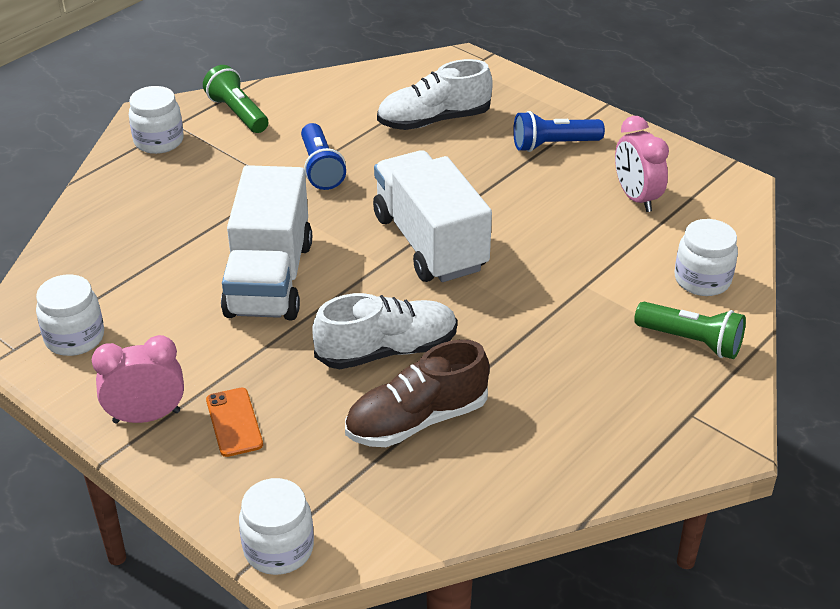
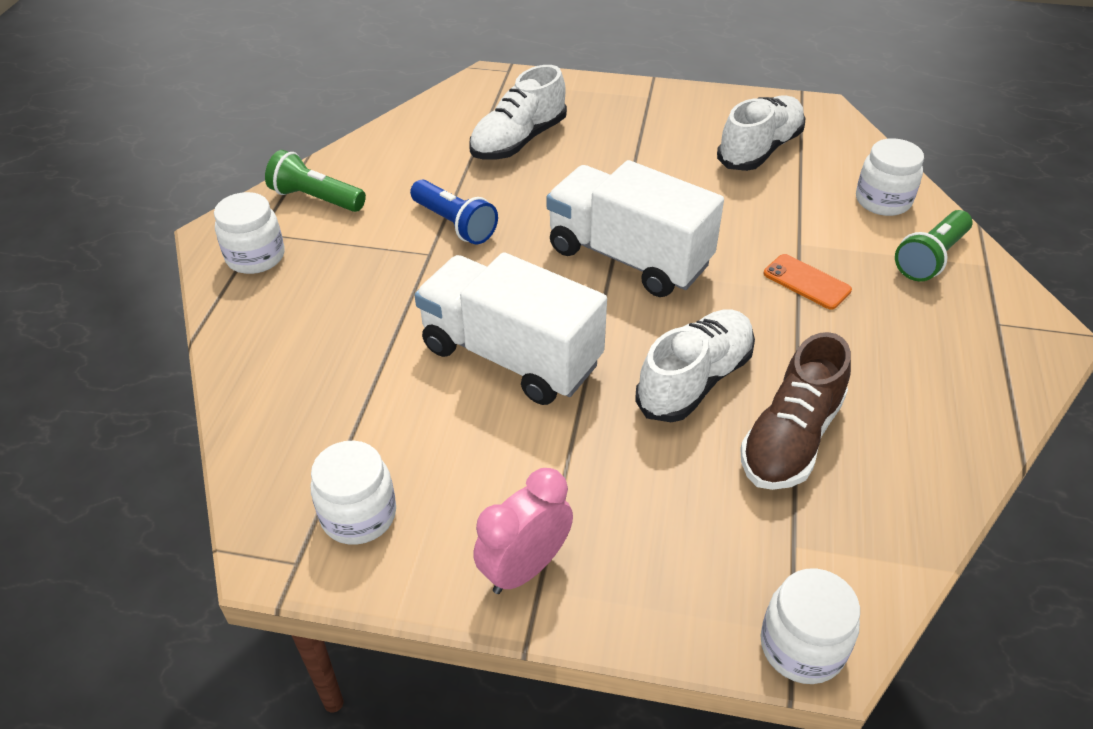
camera: 30 degrees left, 5 degrees up
orange phone [206,388,263,457] -> orange phone moved to [763,254,852,310]
white truck [221,165,312,320] -> white truck turned 150 degrees clockwise [414,252,607,405]
blue flashlight [513,111,605,152] -> none
pink clock [615,116,669,212] -> white shoe [717,96,806,171]
green flashlight [634,302,746,359] -> green flashlight turned 135 degrees clockwise [895,210,973,282]

